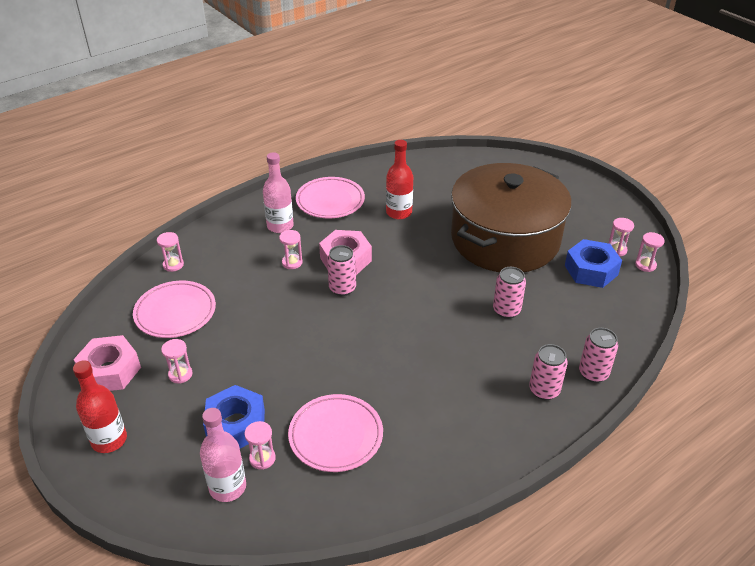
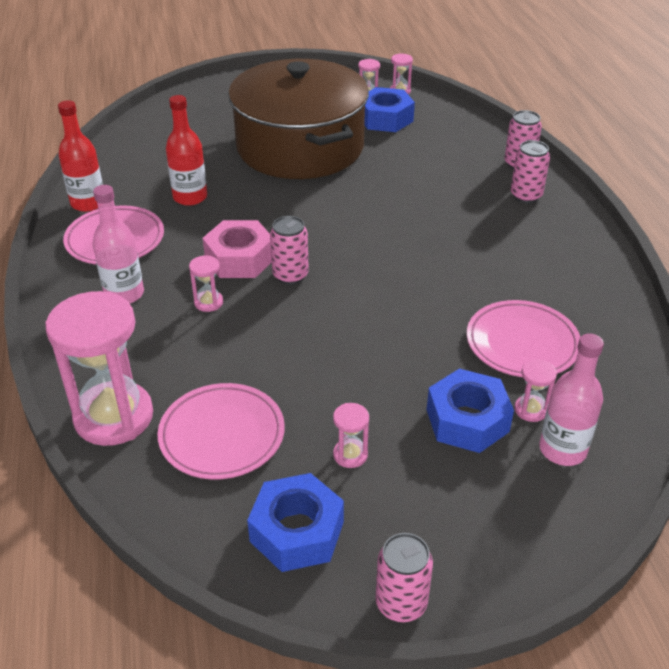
camera: 65 degrees left, 0 degrees up
pink nut [73,335,141,391] -> blue nut [247,473,344,572]
red bottle [73,360,127,453] -> red bottle moved to [58,100,103,212]
pink hourglass [157,232,184,272] -> pink hourglass [45,291,153,446], size x2.36
pink can [493,267,526,319] -> pink can moved to [375,533,433,622]

